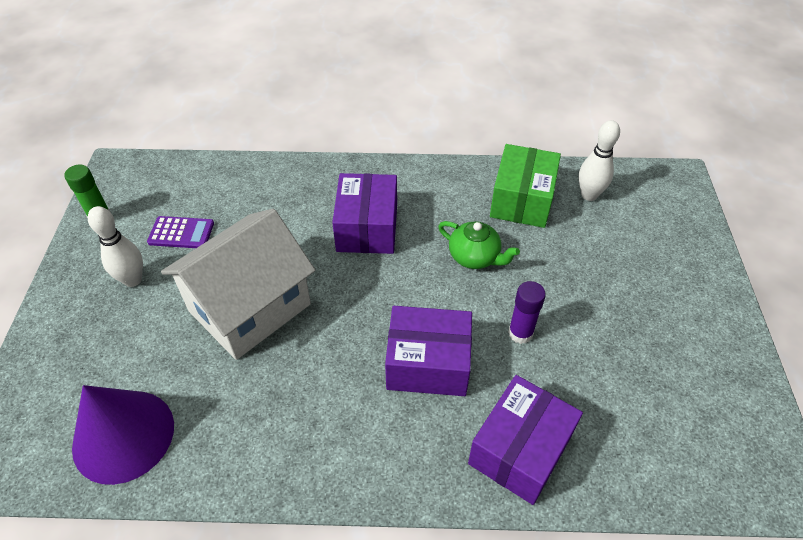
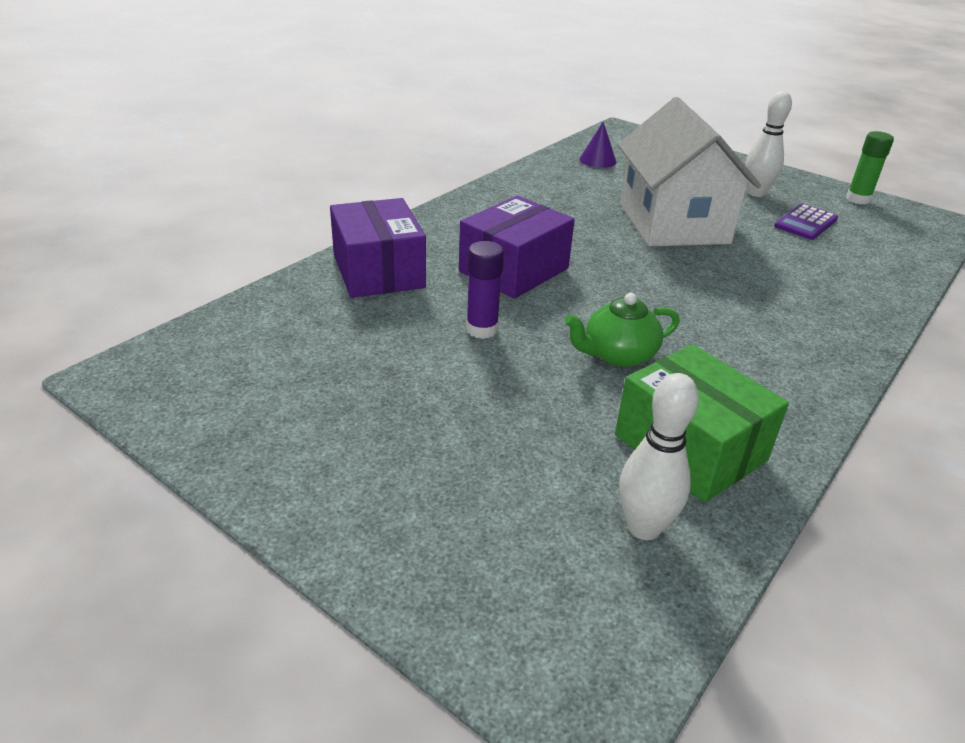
camera: 125 degrees right, 15 degrees down
purple cone [72,385,174,485] -> purple cone [579,122,617,168], size x0.48
purple box [332,173,397,254] -> none

